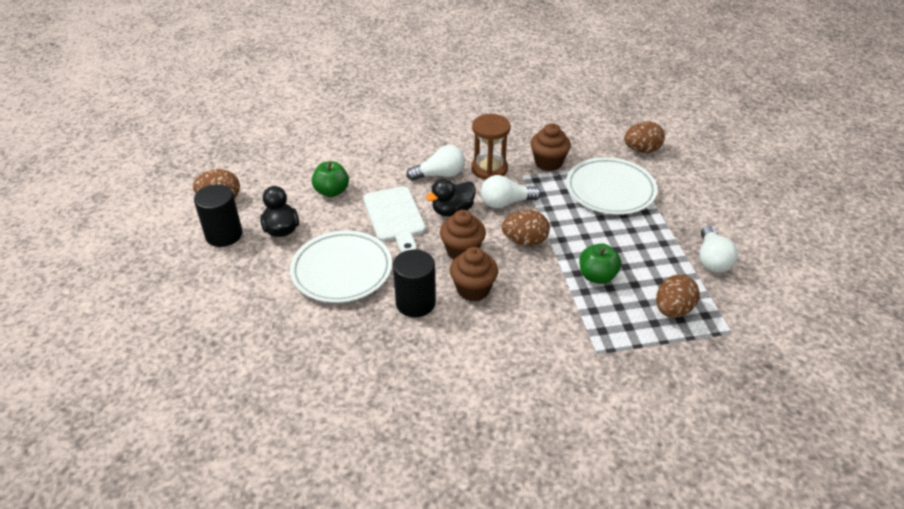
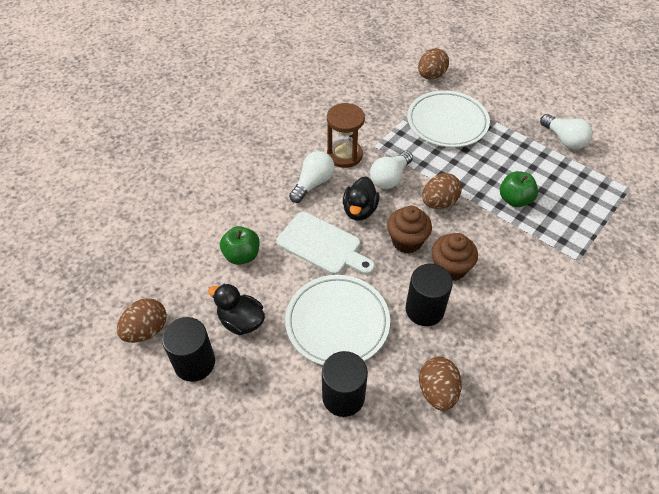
camera: 40 degrees left, 10 degrees up
brown cupcake [530,123,571,171] -> none
brown egg [656,275,700,318] -> brown egg moved to [419,357,462,411]
none -> black cylinder [322,351,368,417]

